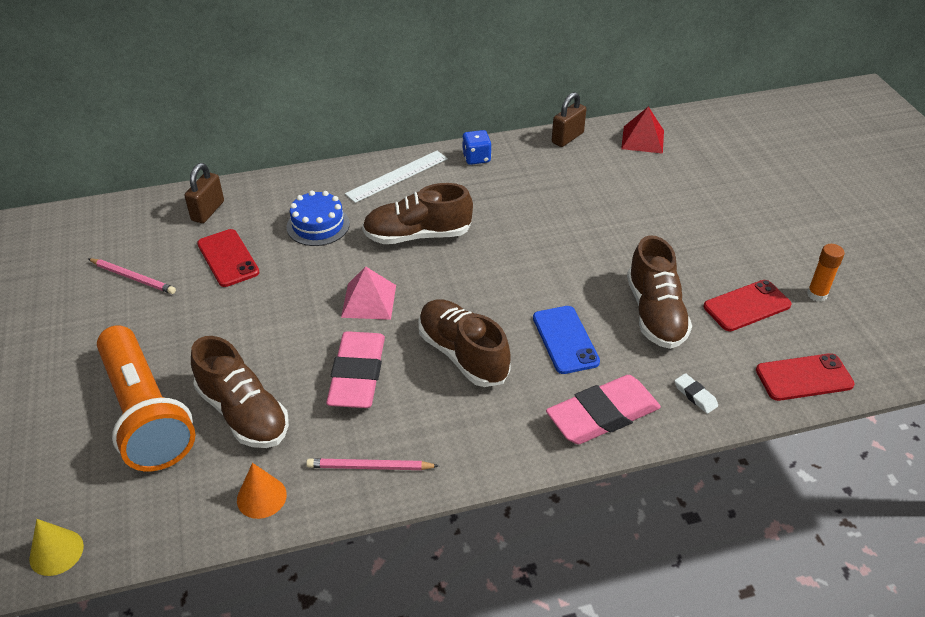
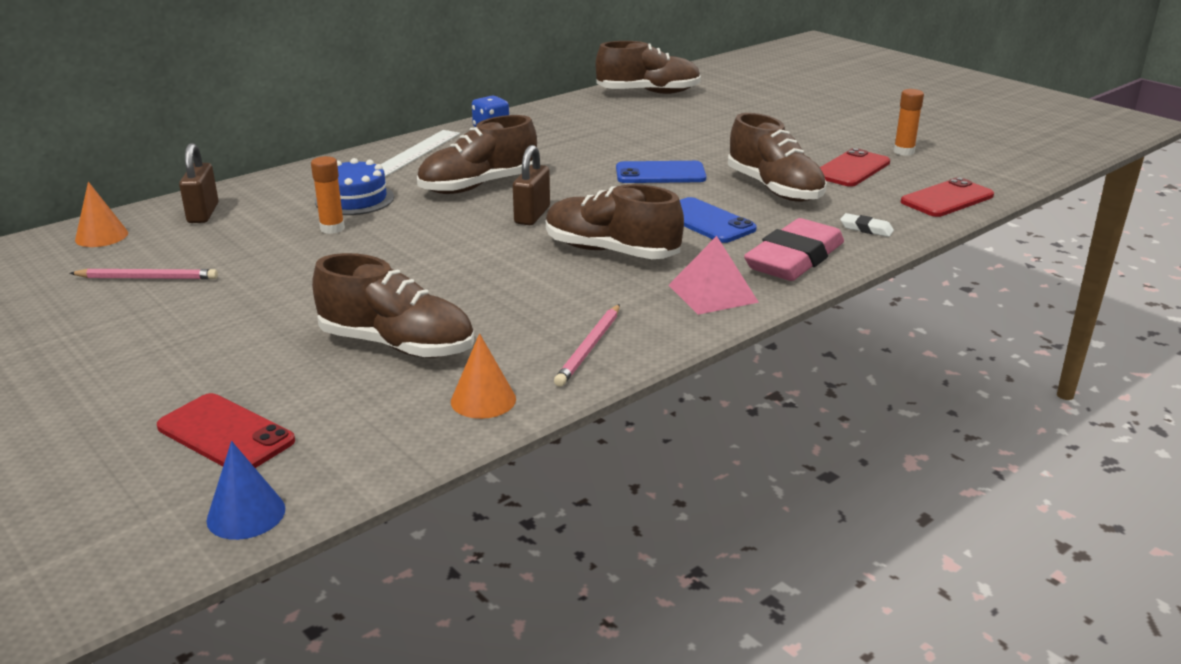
camera: 25 degrees left, 15 degrees down
yellow cone [29,519,84,576] -> blue cone [206,441,285,540]
orange flashlight [97,325,196,471] -> none
red phone [197,229,260,287] -> red phone moved to [157,393,295,468]
pink pencil [306,458,439,470] -> pink pencil turned 45 degrees counterclockwise [554,304,620,386]
pink eraser [326,331,385,408] -> none
pink pyramid [341,266,396,320] -> pink pyramid moved to [669,236,759,315]
brown padlock [552,92,586,147] -> brown padlock moved to [513,145,550,225]
red pyramid [621,106,664,154] -> brown shoe [595,41,701,94]
none -> orange cone [75,182,128,247]
none -> orange glue stick [311,156,345,234]
none -> blue phone [616,161,706,183]

